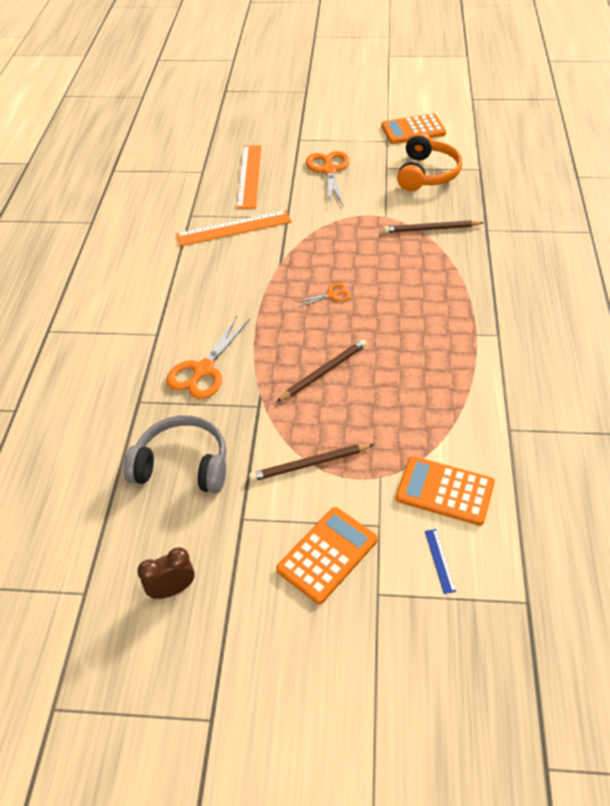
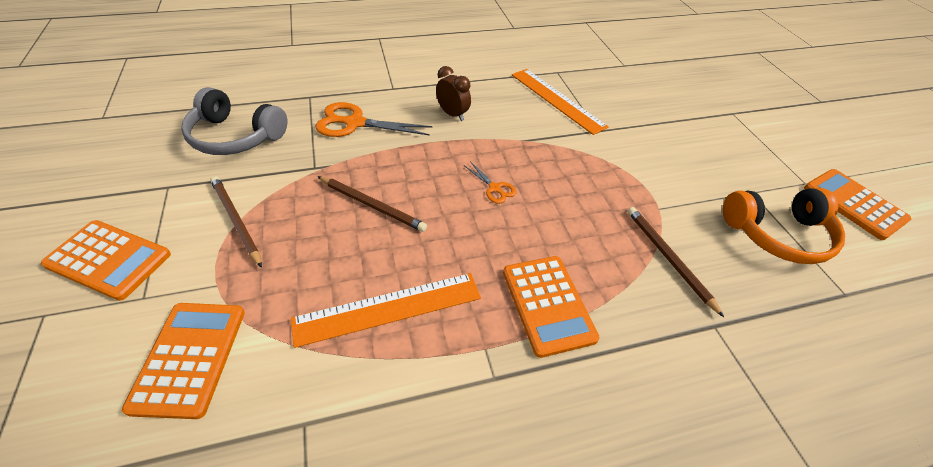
camera: 65 degrees right, 0 degrees up
grey headphones [123,415,226,493] -> grey headphones turned 120 degrees clockwise [181,87,287,155]
brown clock [137,547,195,599] -> brown clock moved to [436,66,471,121]
orange ruler [236,145,261,209] -> orange ruler moved to [291,273,481,348]
orange scissors [306,151,349,207] -> none
blue ruler [425,529,456,594] -> none
none -> orange calculator [503,256,600,358]

